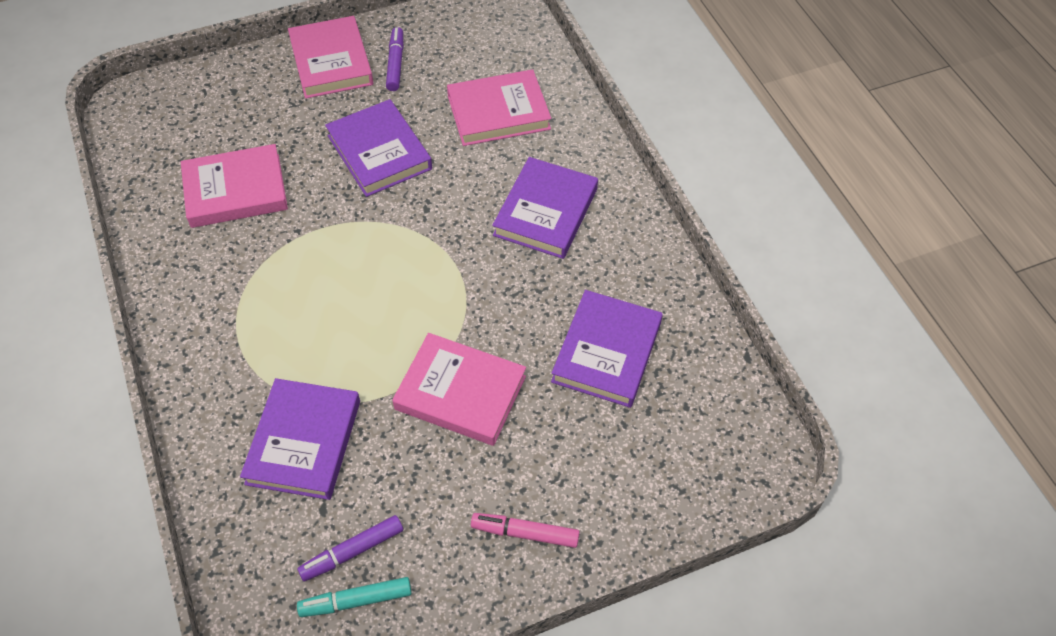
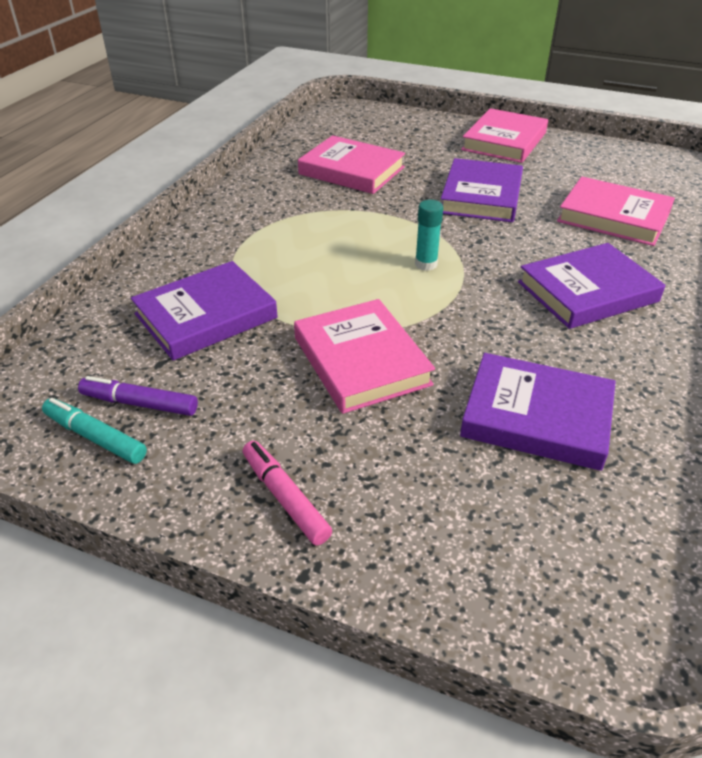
camera: 45 degrees right, 15 degrees down
purple marker [386,27,404,91] -> none
purple book [551,290,663,408] -> purple book turned 45 degrees clockwise [460,353,616,471]
none -> turquoise glue stick [415,200,443,271]

